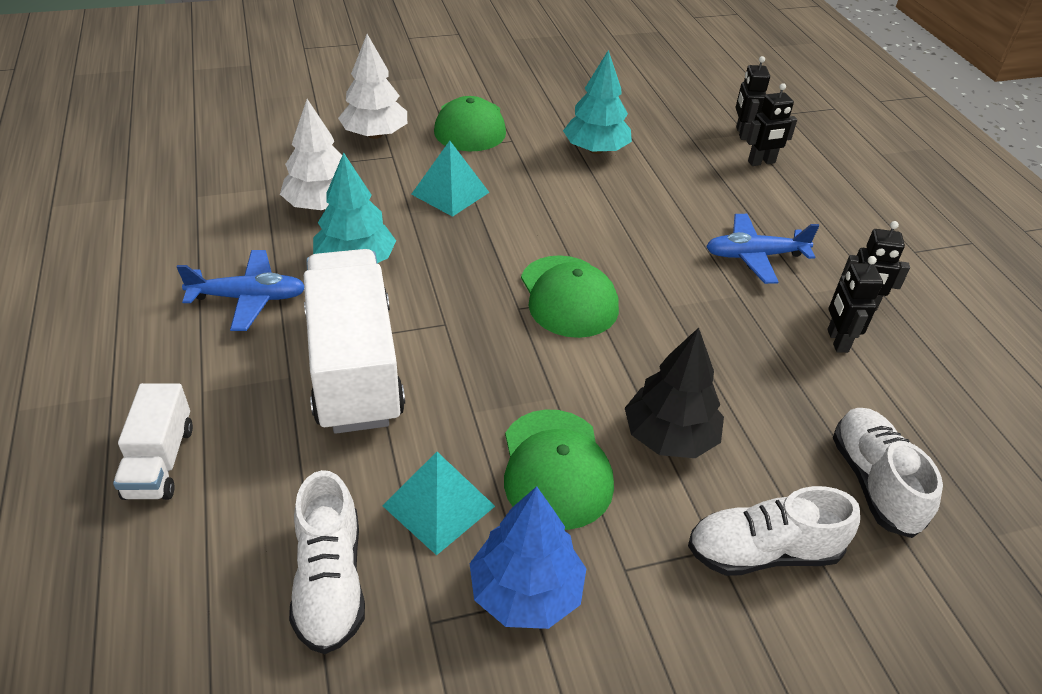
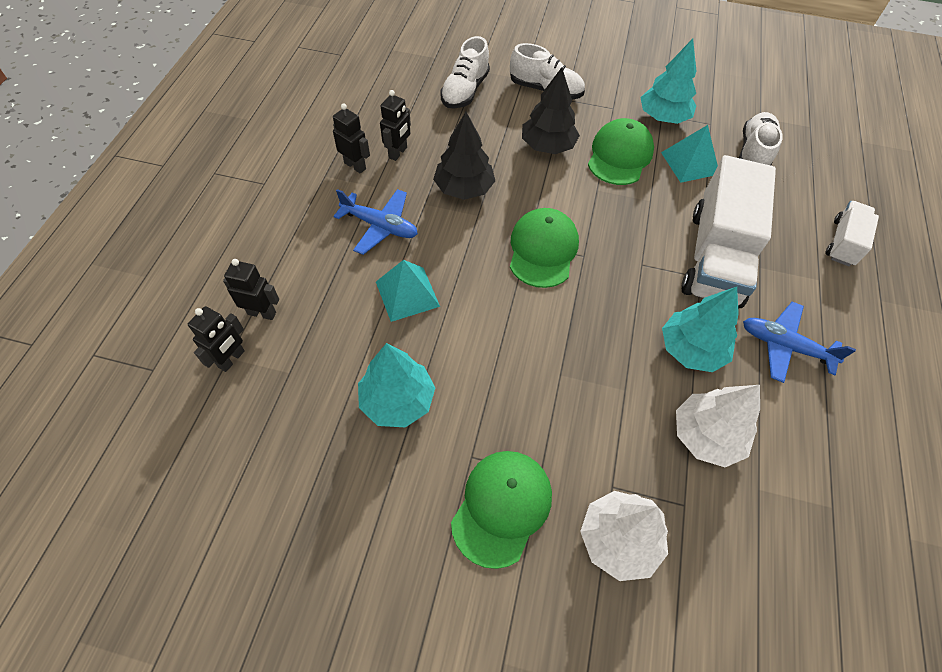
camera: 150 degrees left, 15 degrees up
turquoise pyramid [411,141,489,217] -> turquoise pyramid moved to [376,260,440,322]
blue tree [469,486,587,629] -> turquoise tree [640,39,697,124]
none -> black tree [433,112,495,200]

